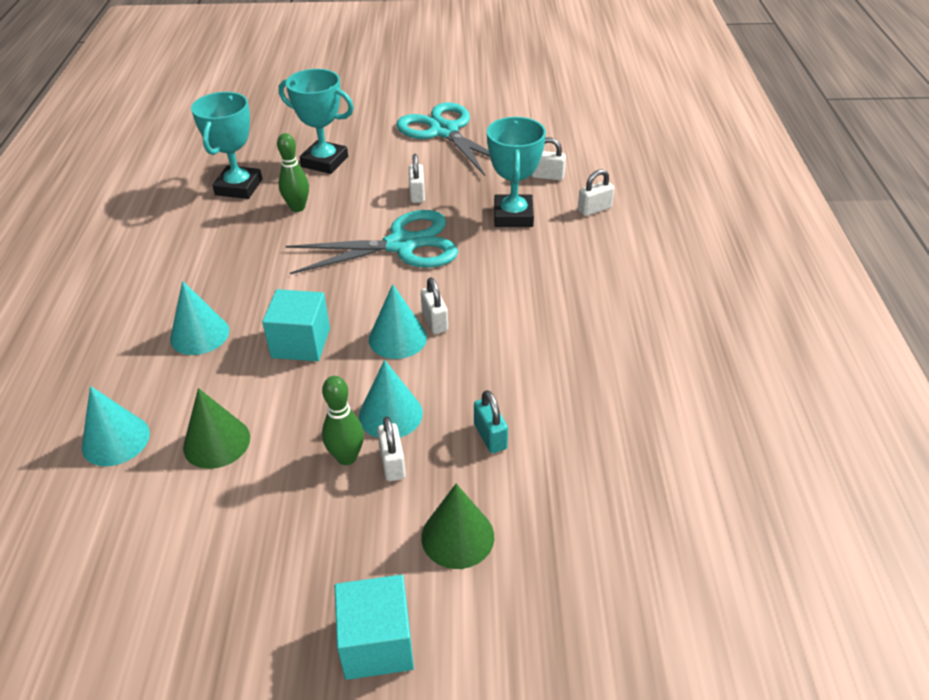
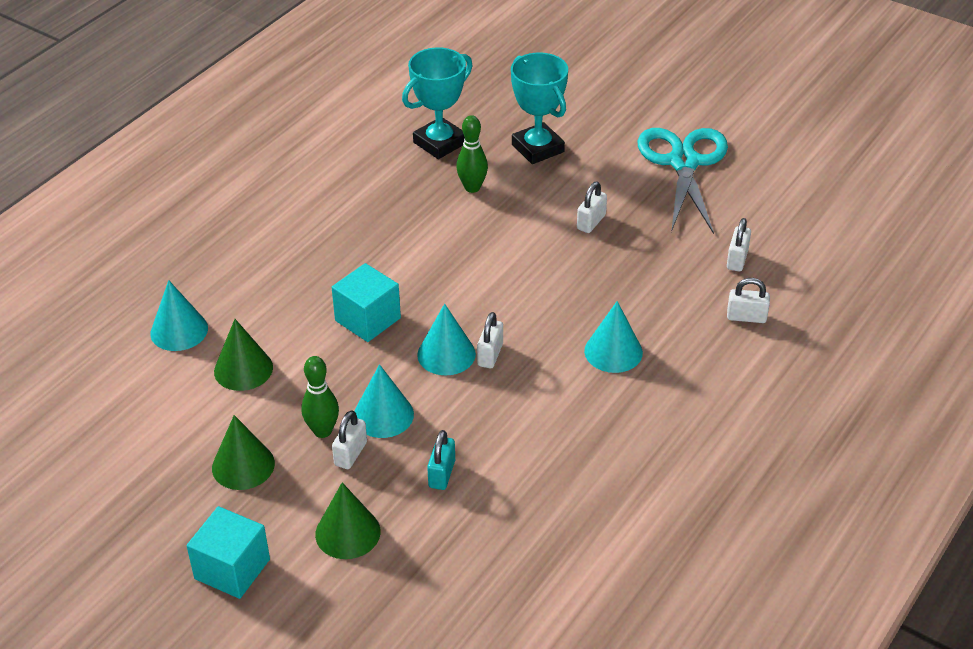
camera: 35 degrees right, 0 degrees up
turquoise cone [170,281,229,355] -> turquoise cone moved to [584,301,643,373]
turquoise scissors [286,210,458,274] -> none
turquoise trophy [487,117,546,227] -> none
white padlock [531,137,566,180] -> white padlock turned 60 degrees clockwise [727,218,751,272]
none -> green cone [212,415,275,490]

